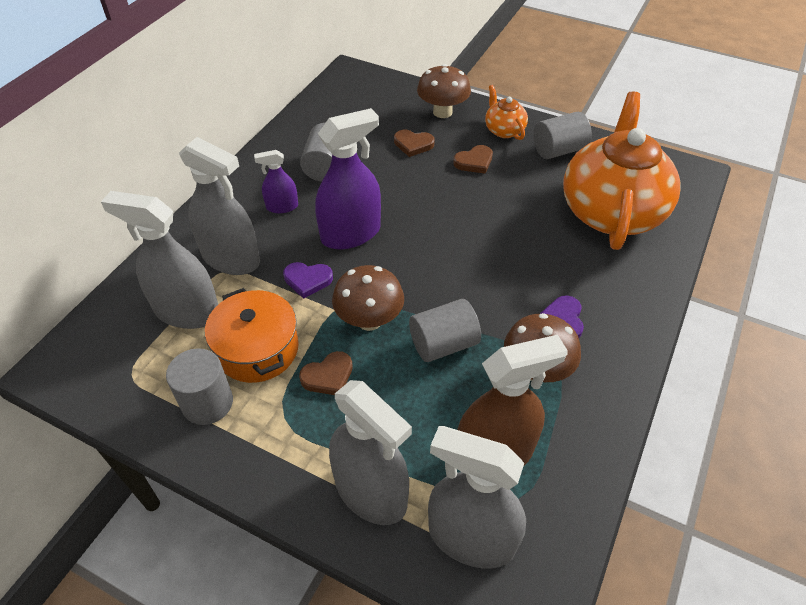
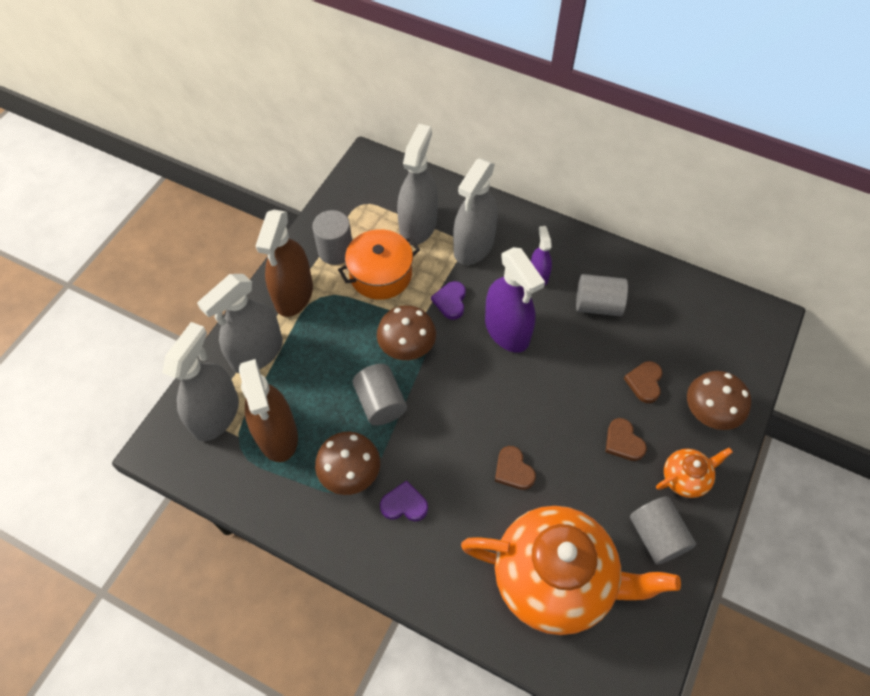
camera: 90 degrees right, 10 degrees up
brown heart [299,351,353,395] -> brown heart moved to [495,446,536,490]
none -> brown spray bottle [256,210,313,317]

